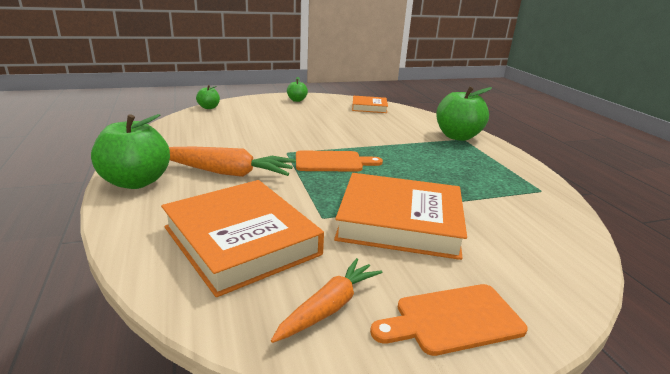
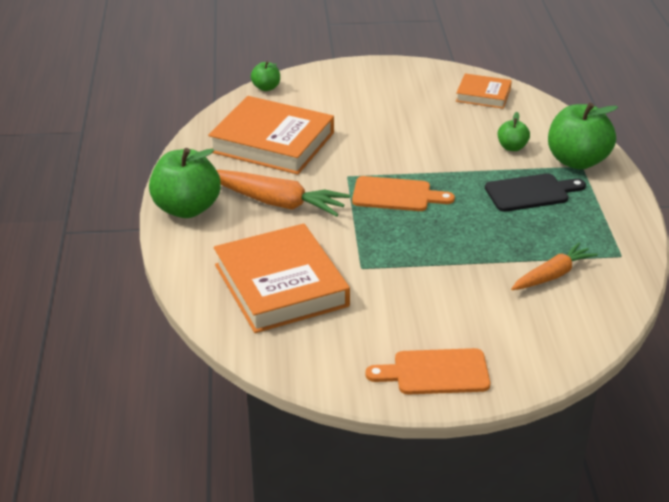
camera: 15 degrees right, 10 degrees up
orange carrot [271,258,382,343] -> orange carrot moved to [511,243,598,290]
green apple [287,77,308,102] -> green apple moved to [498,112,530,151]
orange book [334,173,467,260] -> orange book moved to [208,96,334,175]
none -> black cutting board [485,173,586,212]

